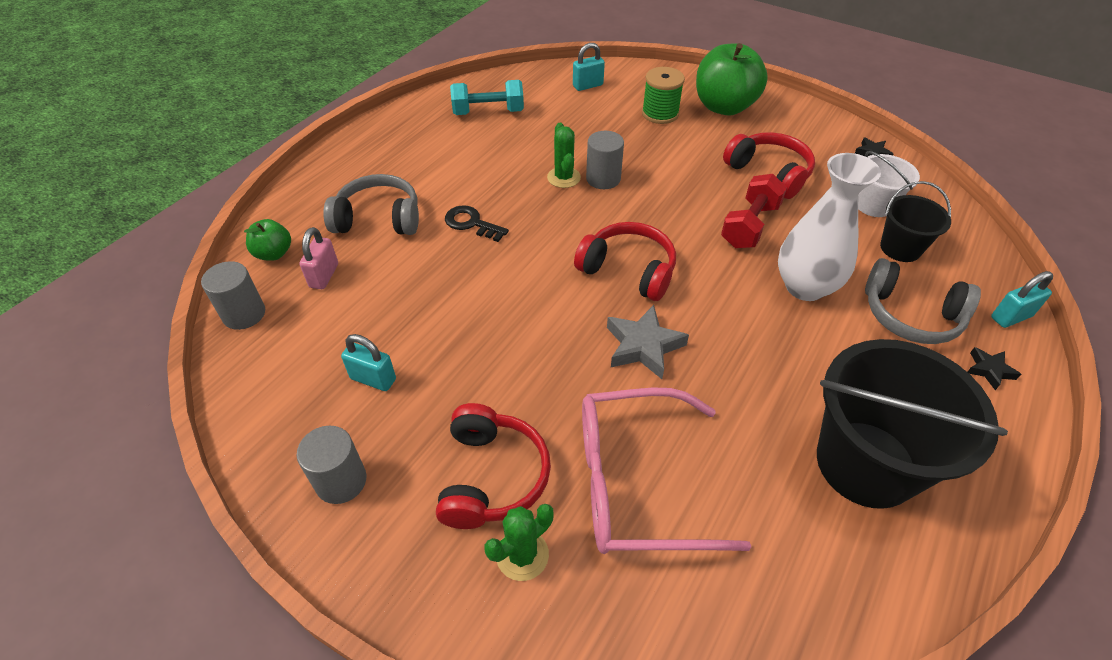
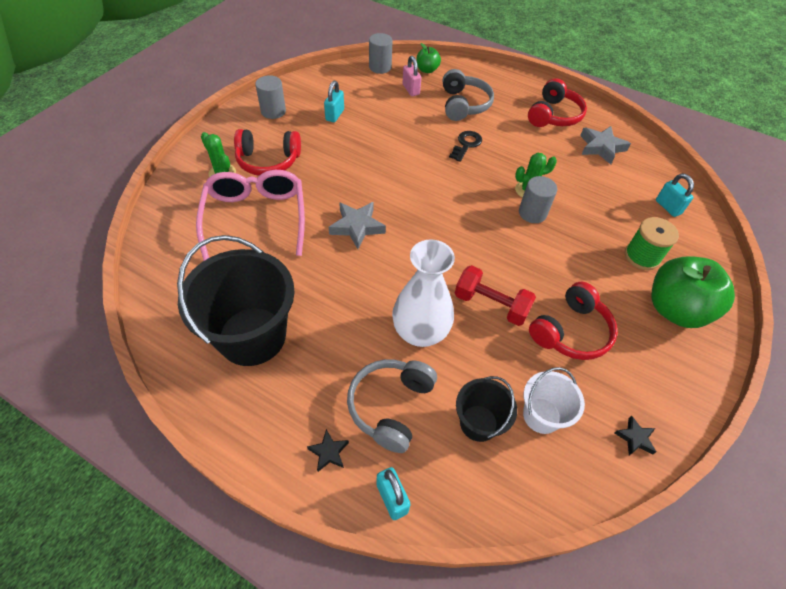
camera: 85 degrees right, 5 degrees up
pink padlock [299,227,338,289] -> pink padlock turned 60 degrees clockwise [403,56,421,96]
turquoise dumbbell [450,80,524,115] -> grey star [580,126,631,164]
red headphones [574,222,676,301] -> red headphones moved to [528,78,587,127]

